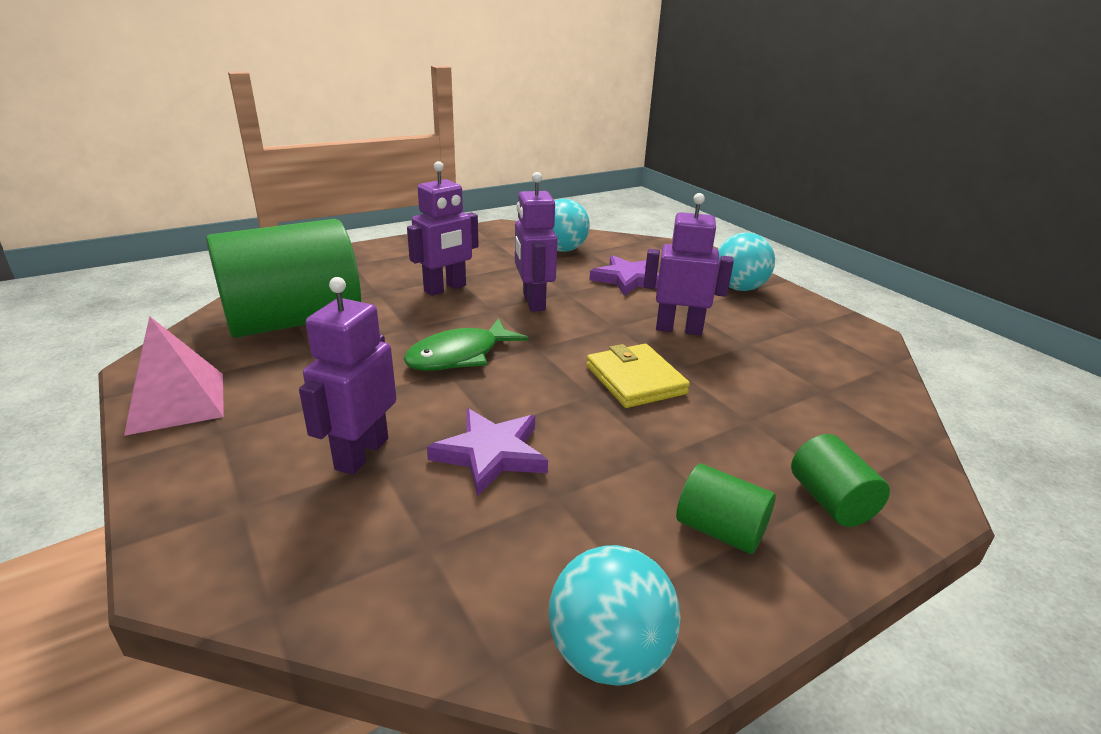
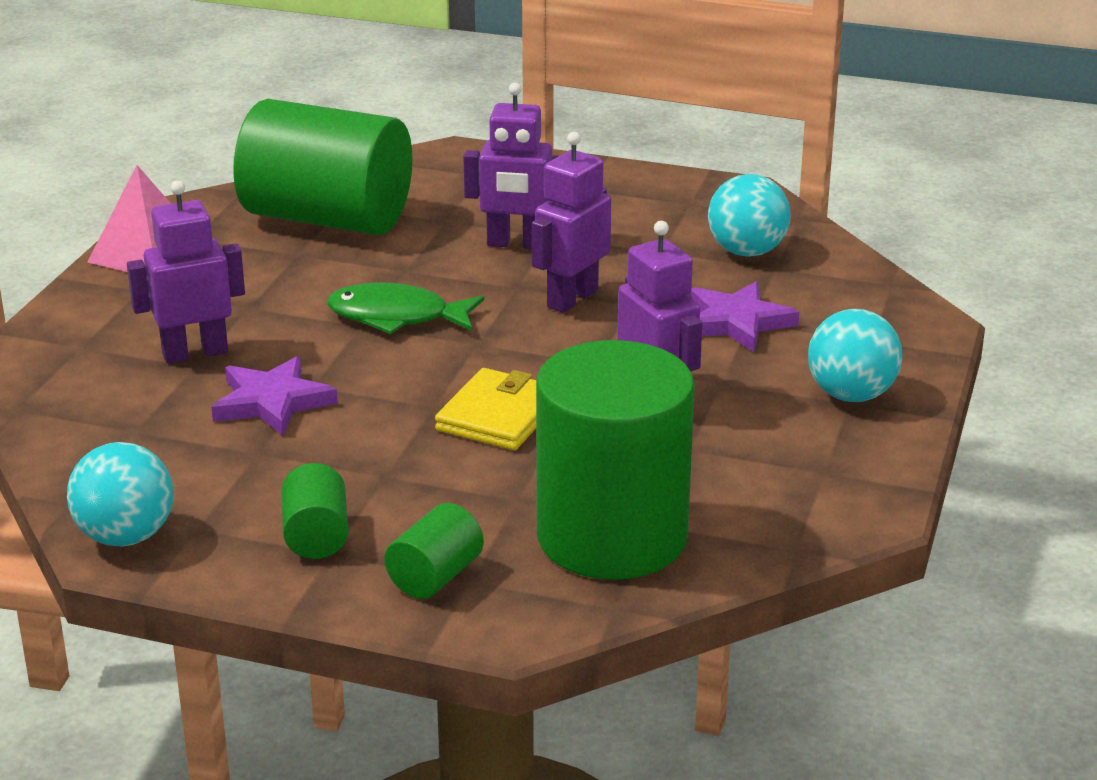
camera: 50 degrees right, 0 degrees up
none -> green cylinder [536,340,695,580]

